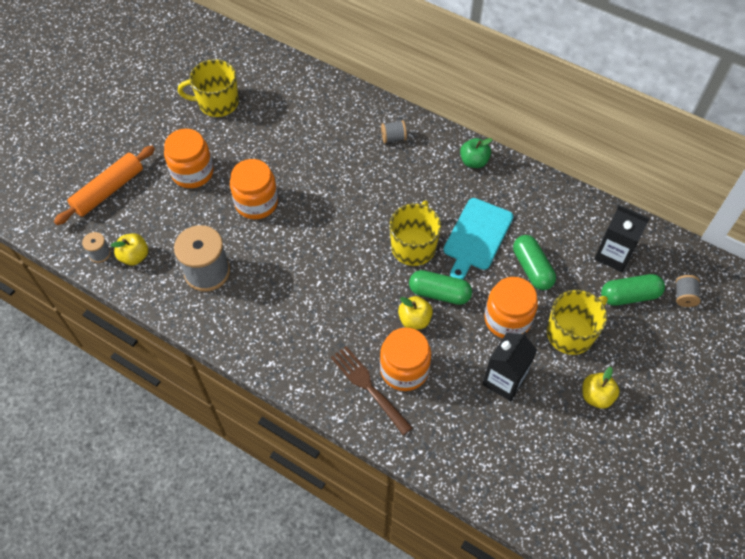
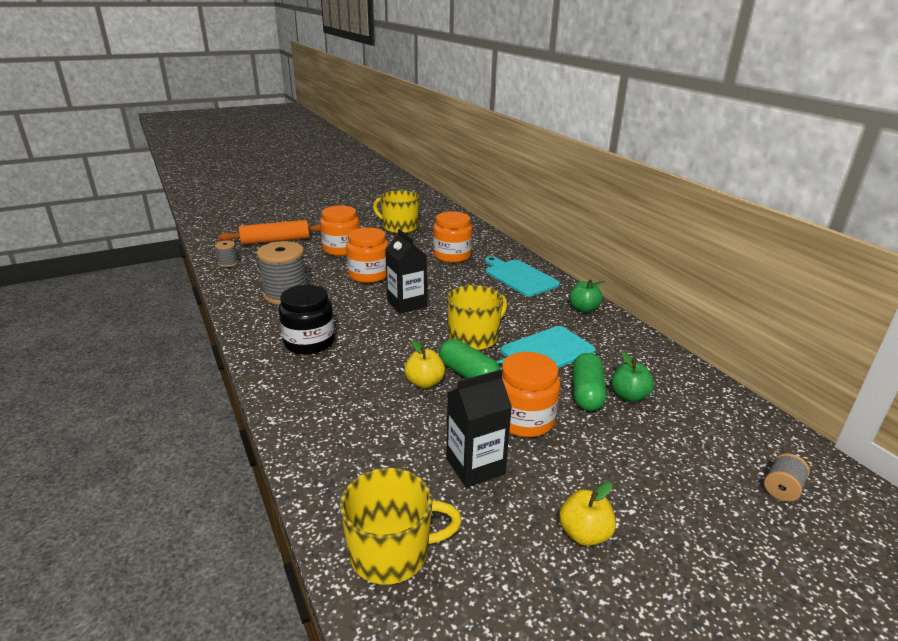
camera: 30 degrees right, 30 degrees down
yellow apple [111,233,148,265] -> none
brown fork [331,346,413,435] -> none
orange jar [380,327,431,391] -> orange jar moved to [433,211,472,263]
grey spool [381,120,407,143] -> turquoise cutting board [485,256,560,297]
yellow mug [547,290,608,355] -> yellow mug moved to [340,468,462,585]
black carton [594,205,650,272] -> black carton moved to [385,229,427,314]
green capsule [601,274,665,306] -> none
none -> black jar [279,285,335,354]
none -> green apple [611,351,654,402]

